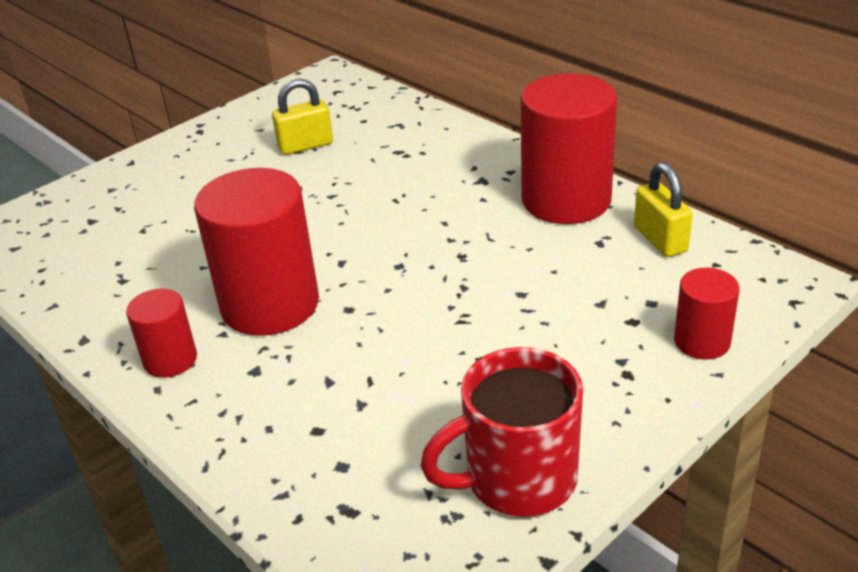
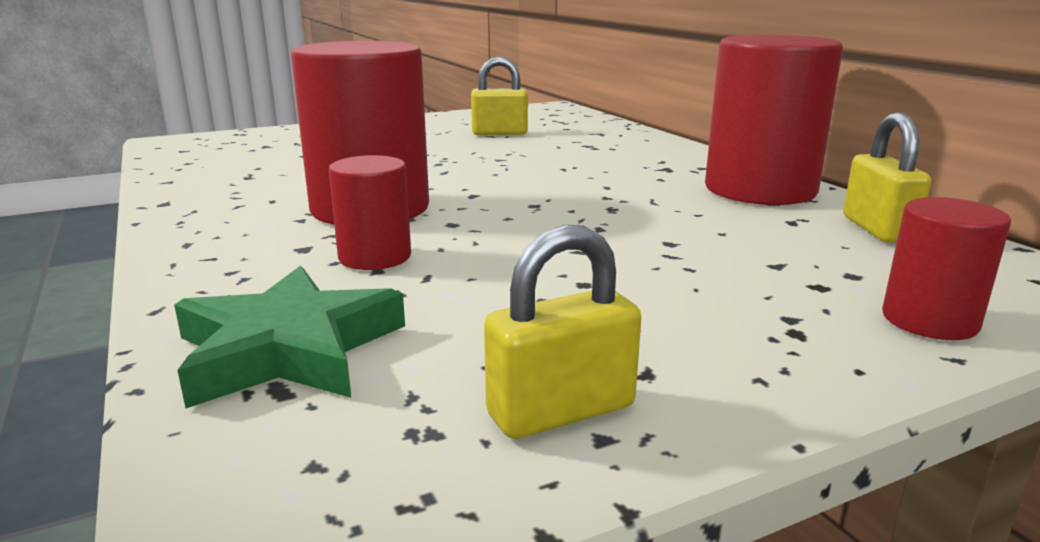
camera: 15 degrees right, 15 degrees down
red cylinder [126,289,197,378] -> red cylinder moved to [329,155,411,270]
red mug [420,347,583,517] -> yellow padlock [484,225,641,439]
none -> green star [174,265,405,408]

